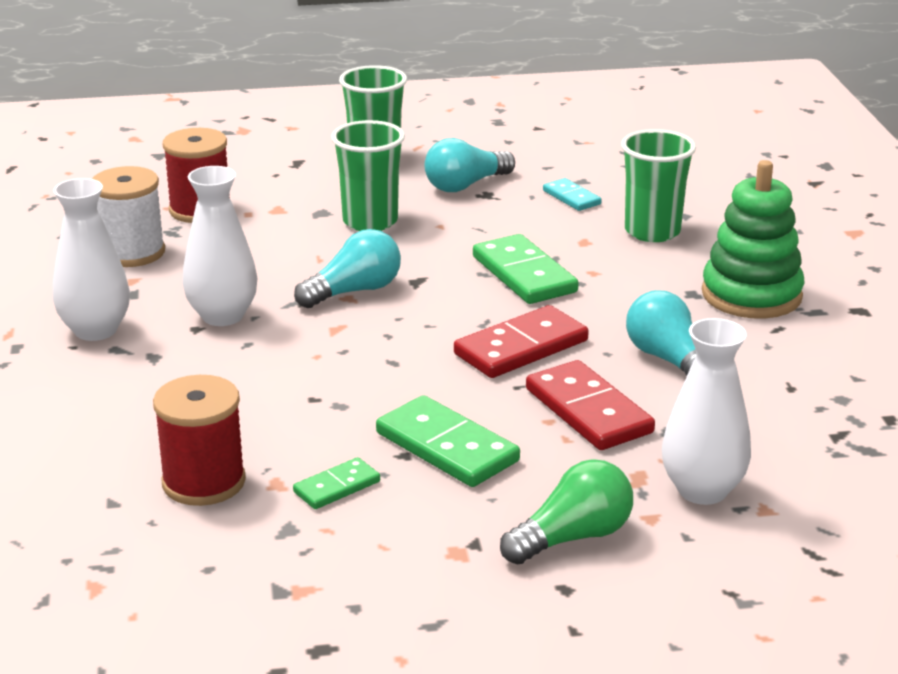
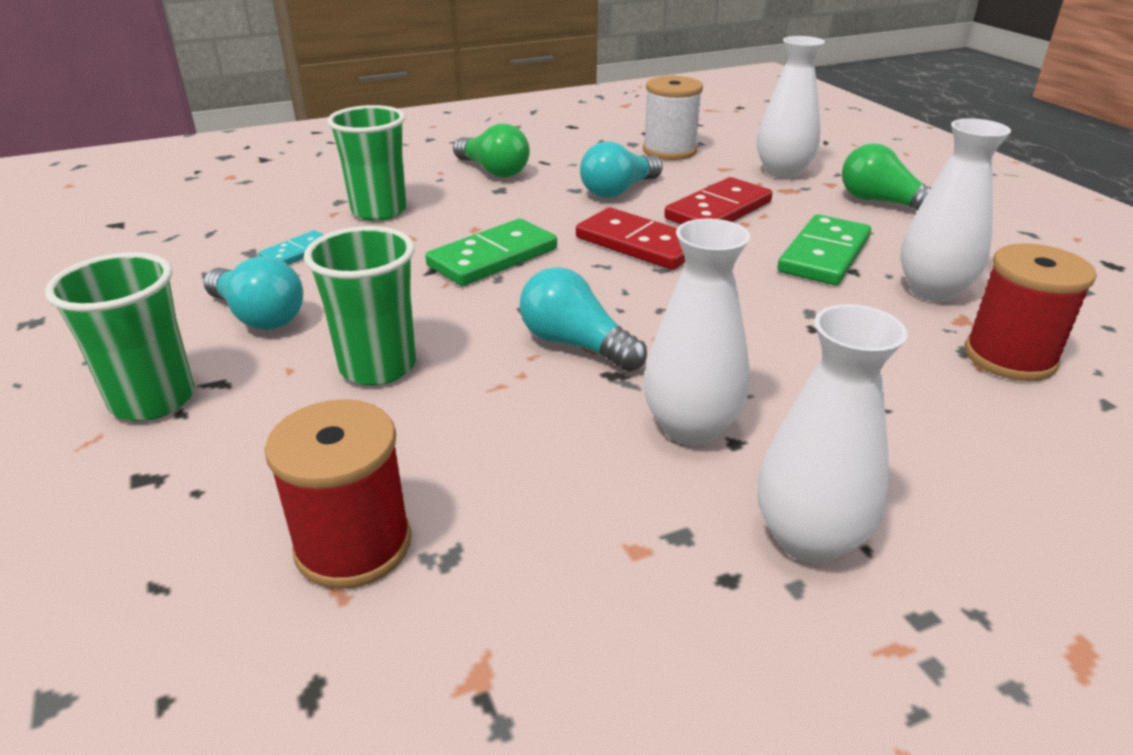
camera: 105 degrees left, 5 degrees up
white spool [92,166,165,267] -> white spool moved to [643,76,703,160]
green domino [293,457,380,509] -> white vase [900,118,1011,302]
green stacking toy [702,160,805,319] -> green light bulb [453,123,530,177]

